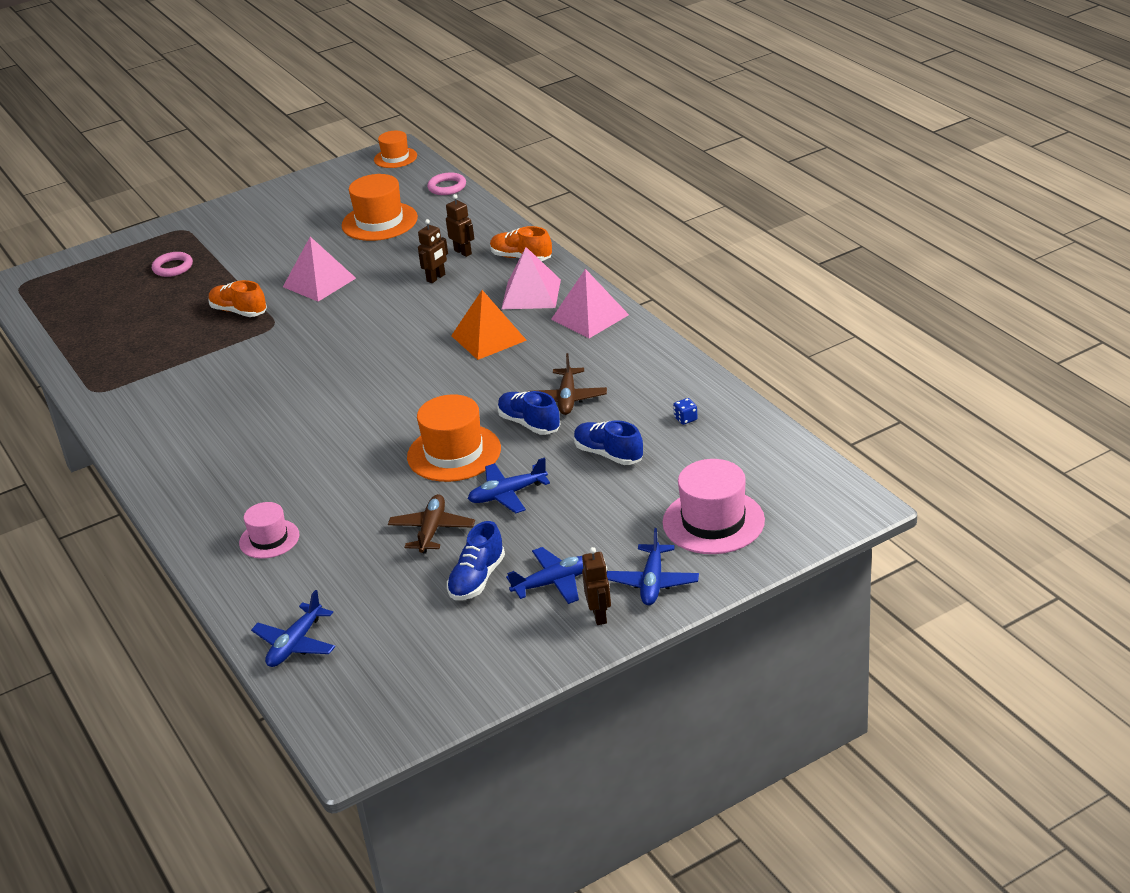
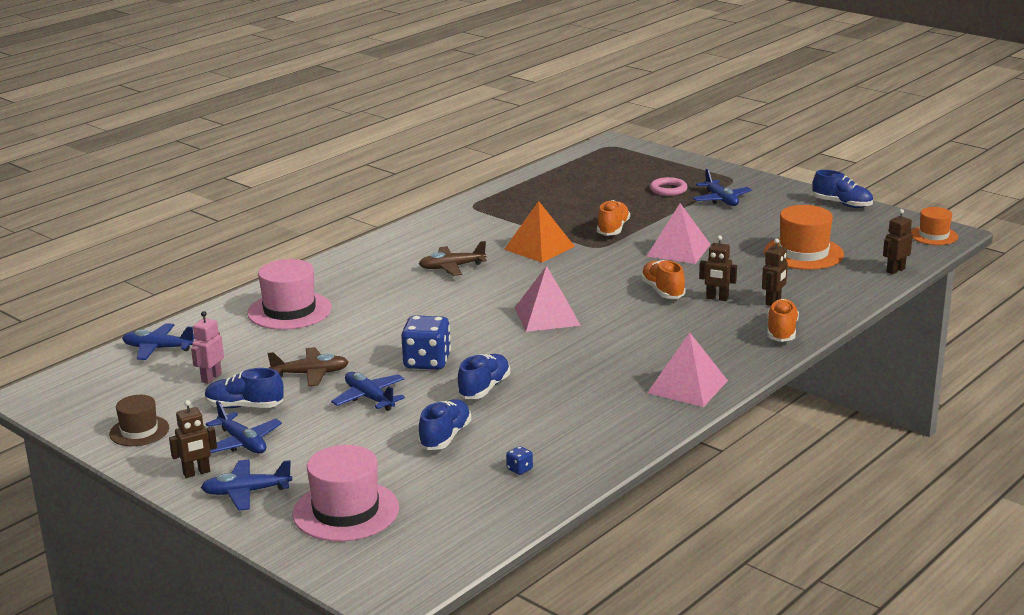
camera: 70 degrees right, 10 degrees down
pink hat [239,502,299,559] -> pink hat [247,259,332,330], size x1.64
orange hat [407,394,501,482] -> blue dice [401,315,451,370]
pink ring [427,172,466,195] -> brown robot [883,209,913,274]
orange pyramid [451,290,527,360] -> orange pyramid moved to [504,201,575,263]
pink pyramid [501,247,561,309] -> pink pyramid moved to [515,266,581,332]
brown plane [536,353,607,415] -> brown plane moved to [419,241,487,276]
none -> brown hat [109,395,169,446]
none -> pink robot [191,311,224,384]
none -> orange shoe [640,260,686,299]
none -> blue plane [692,169,752,206]
none -> blue shoe [813,170,873,208]

